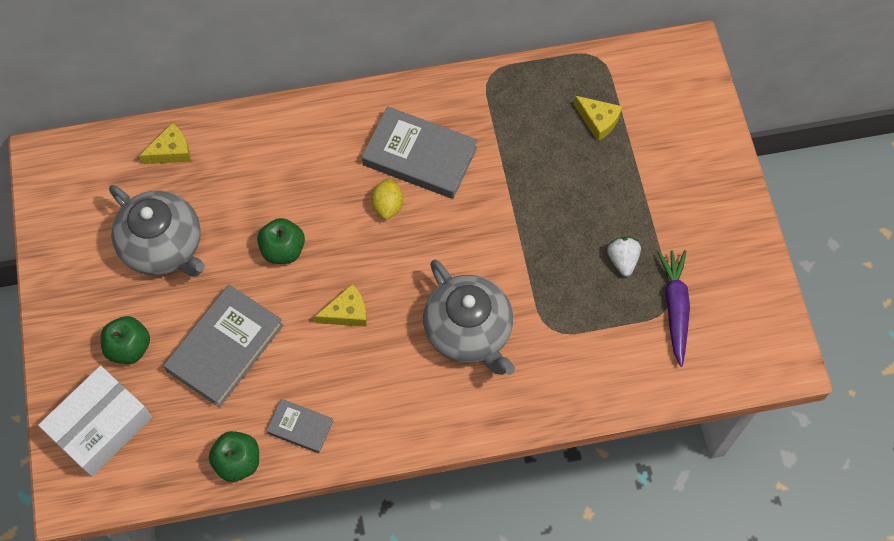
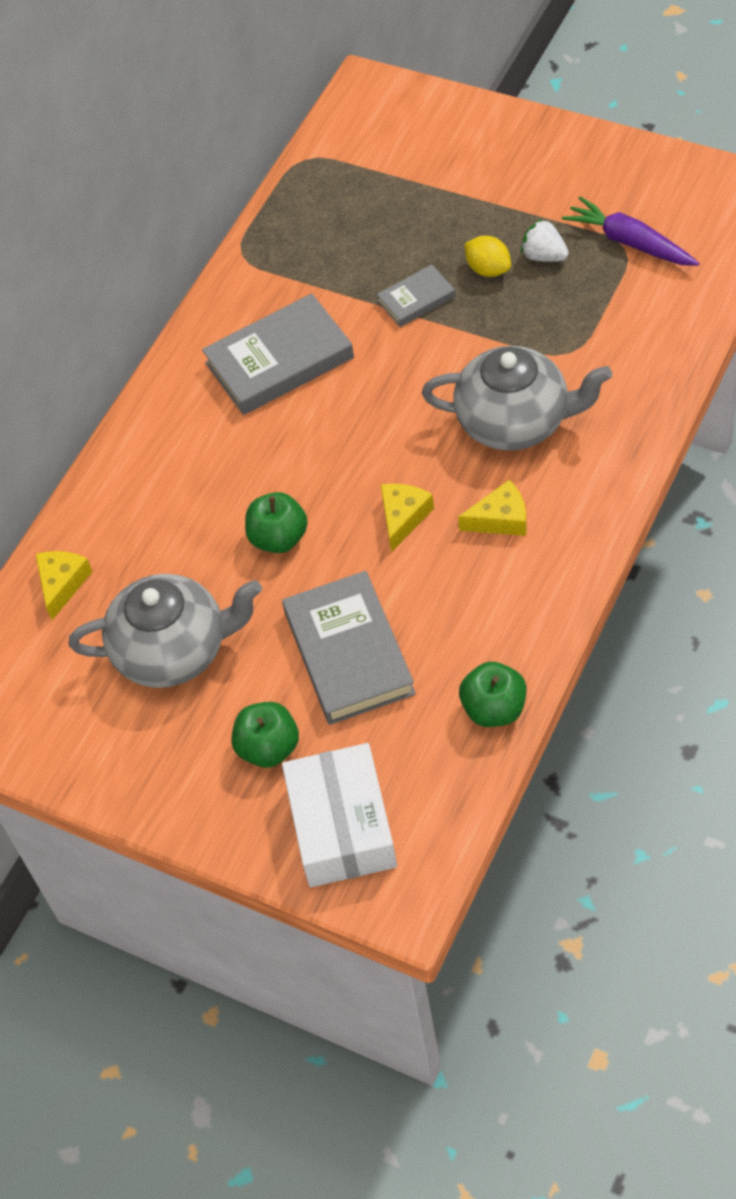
camera: 45 degrees left, 10 degrees down
grey book [266,399,333,453] -> grey book moved to [377,265,455,327]
yellow lemon [372,178,403,220] -> yellow lemon moved to [464,236,511,277]
yellow cheese [574,96,622,141] -> yellow cheese moved to [458,480,527,536]

